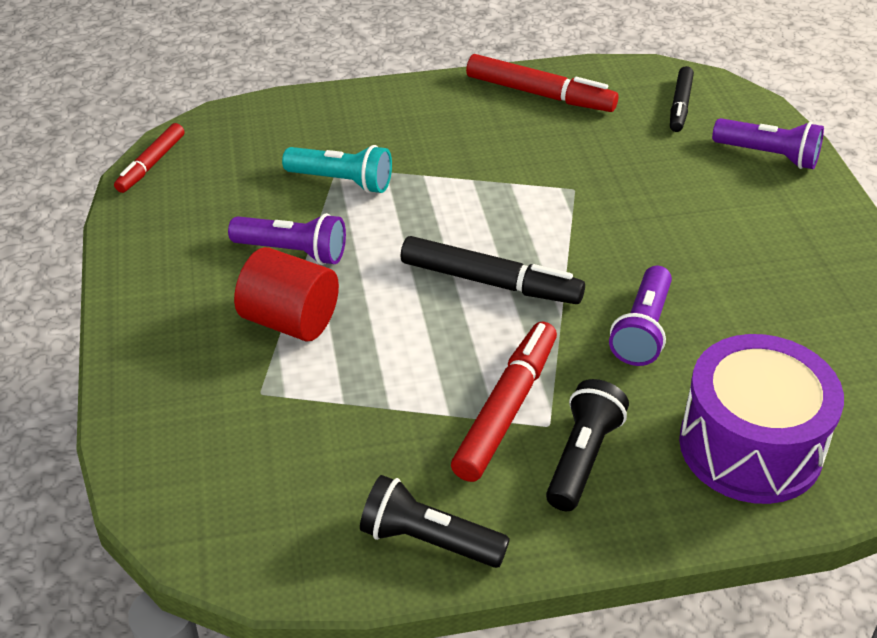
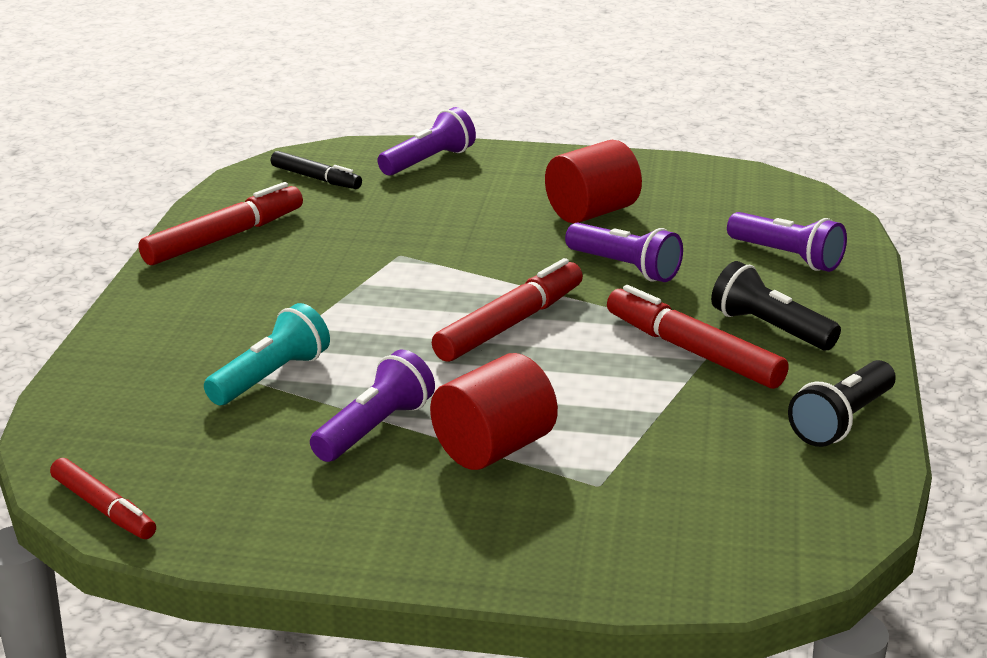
camera: 70 degrees left, 15 degrees down
black marker [401,236,585,304] -> red marker [432,258,583,362]
purple drum [679,334,844,504] -> purple flashlight [727,212,847,272]
none -> red cylinder [545,140,642,223]

